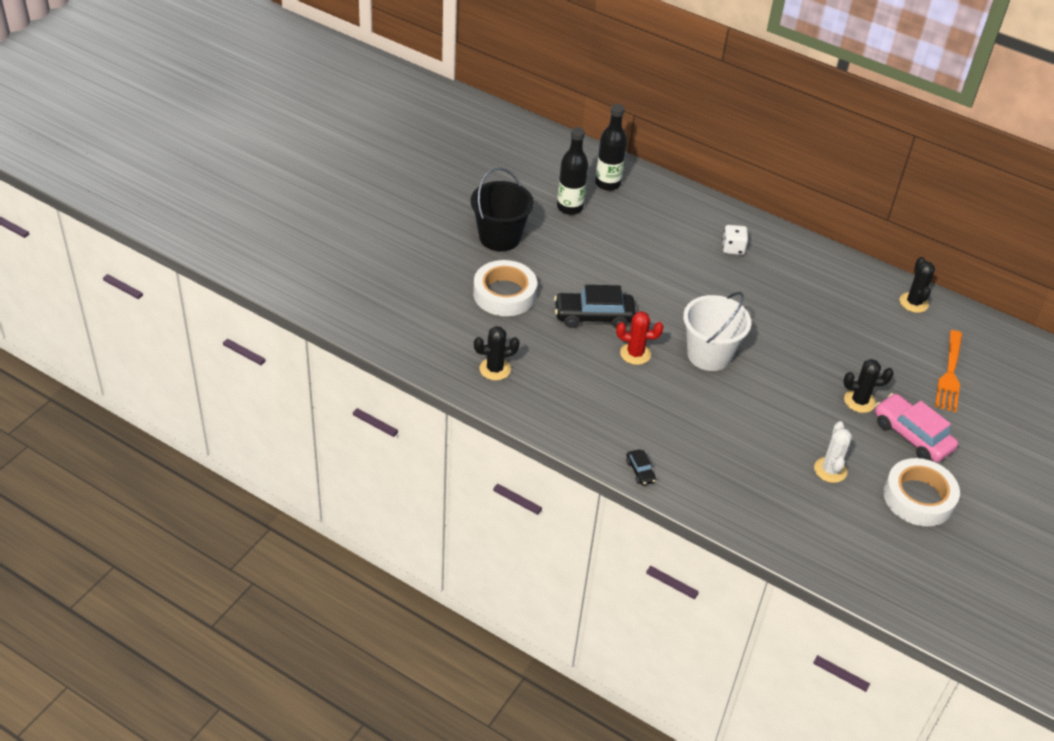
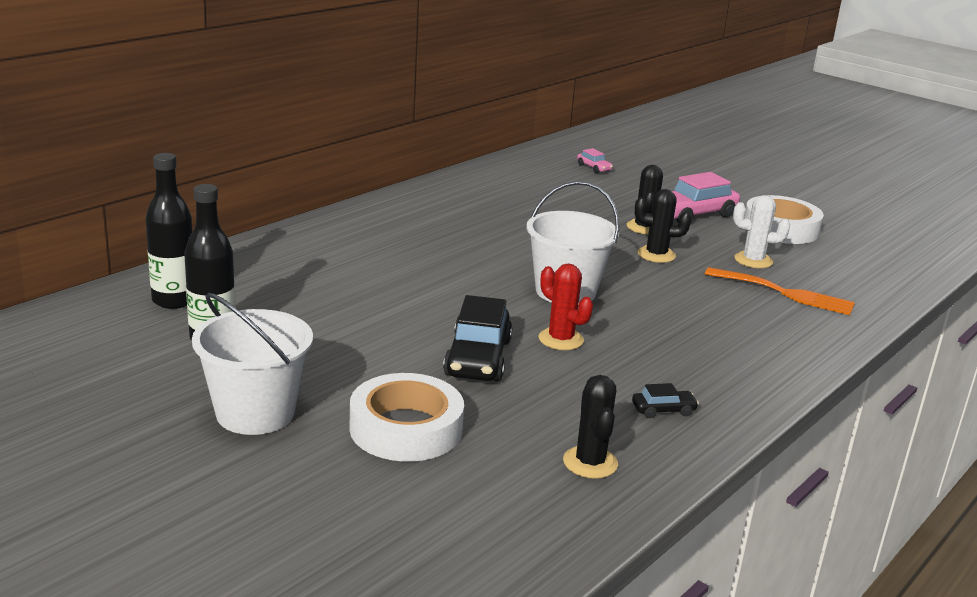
camera: 80 degrees left, 20 degrees down
black bucket [471,168,534,251] -> white bucket [192,293,313,435]
red cactus [616,311,663,365] -> red cactus turned 60 degrees counterclockwise [538,264,593,350]
black car [626,449,656,485] -> black car moved to [632,383,699,418]
white dice [722,225,748,255] -> none
black cactus [900,257,935,313] -> black cactus moved to [635,189,691,263]
orange fork [935,330,962,412] -> orange fork moved to [705,267,855,315]
none -> pink car [577,148,613,173]

